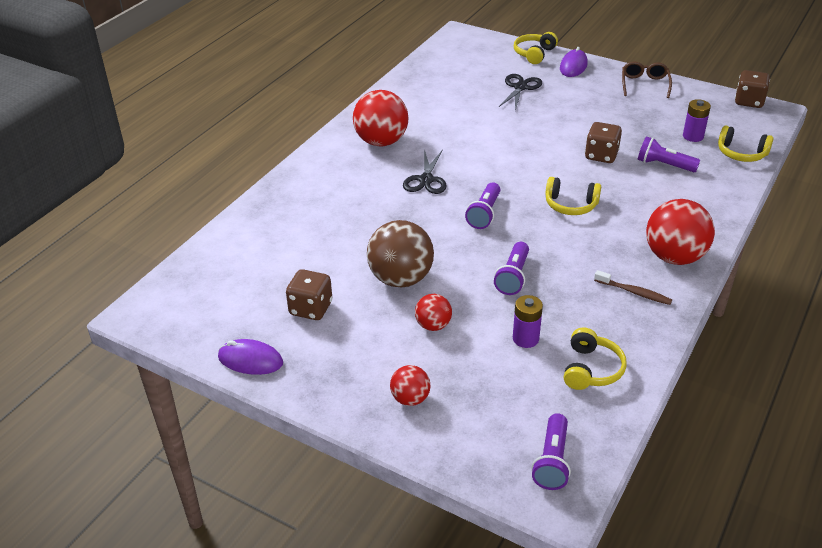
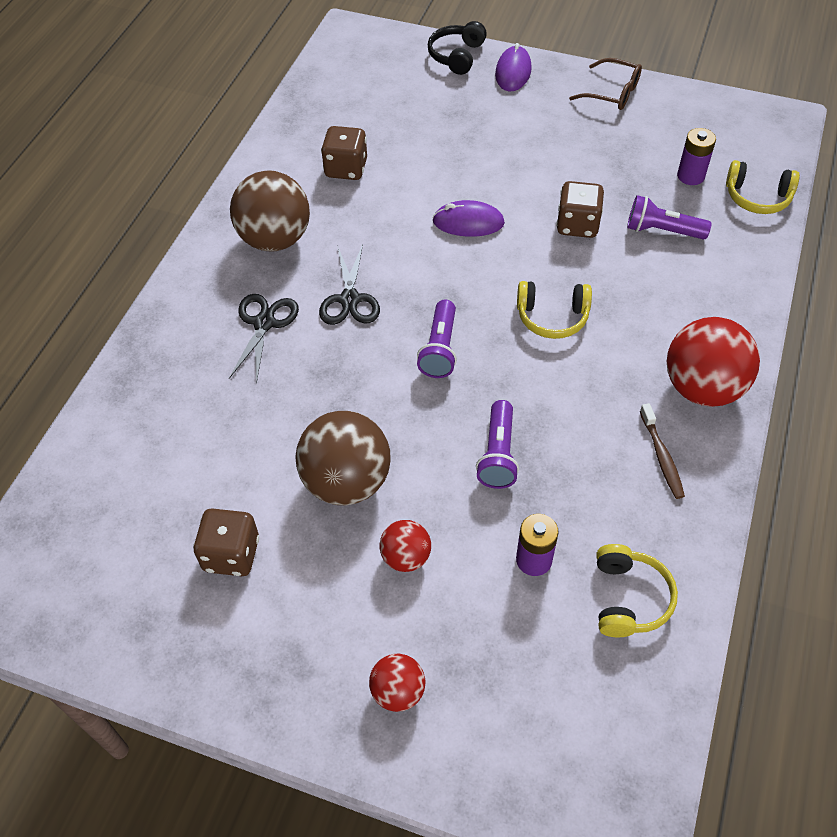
camera: 10 degrees left, 15 degrees up
purple mouse [218,339,283,375] -> purple mouse moved to [432,200,505,237]
red ball [353,90,408,146] -> brown ball [230,171,310,251]
black scissors [499,74,542,111] -> black scissors moved to [229,294,299,384]
yellow headphones [514,32,558,64] -> black headphones [428,21,487,75]
purple flashlight [532,413,571,490] -> none
brown toothbrush [594,270,672,305] -> brown toothbrush turned 60 degrees clockwise [640,403,685,499]
brown glasses [622,61,672,98] -> brown glasses turned 120 degrees clockwise [569,58,642,110]
brown dice [735,70,770,108] -> brown dice moved to [321,126,367,180]

